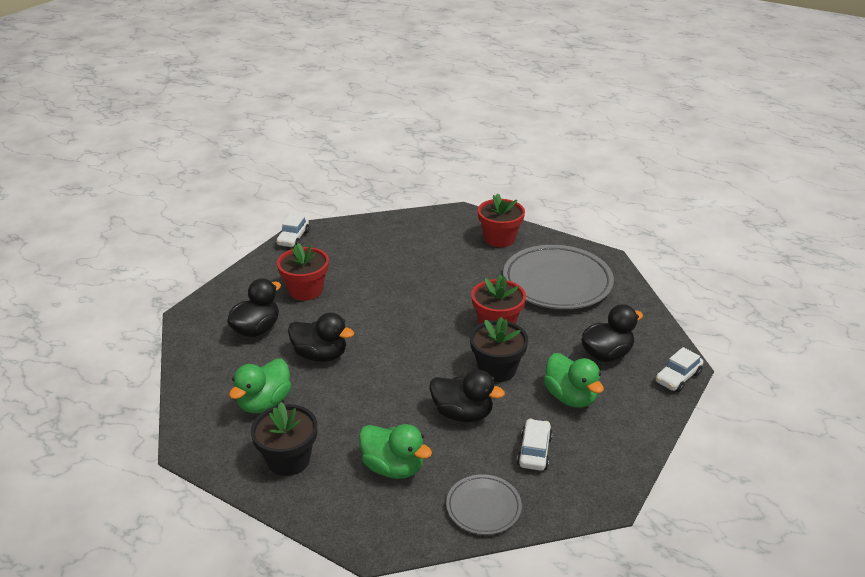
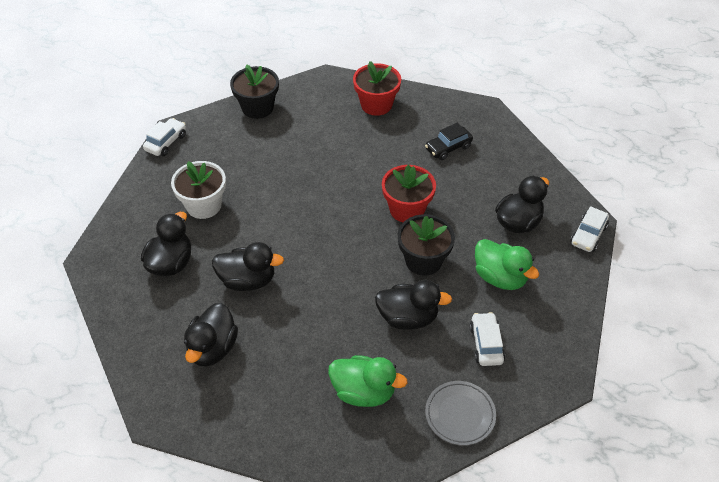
camera: 15 degrees left, 15 degrees up
green duck [229,359,292,413] -> black duck [184,303,238,367]
black flower pot [251,402,317,476] -> black flower pot moved to [230,65,279,119]
white car [276,214,310,247] -> white car turned 150 degrees counterclockwise [143,118,186,156]
red flower pot [277,243,329,301] -> white flower pot [171,161,226,219]
grey plate [503,245,614,309] -> black car [425,123,473,160]

